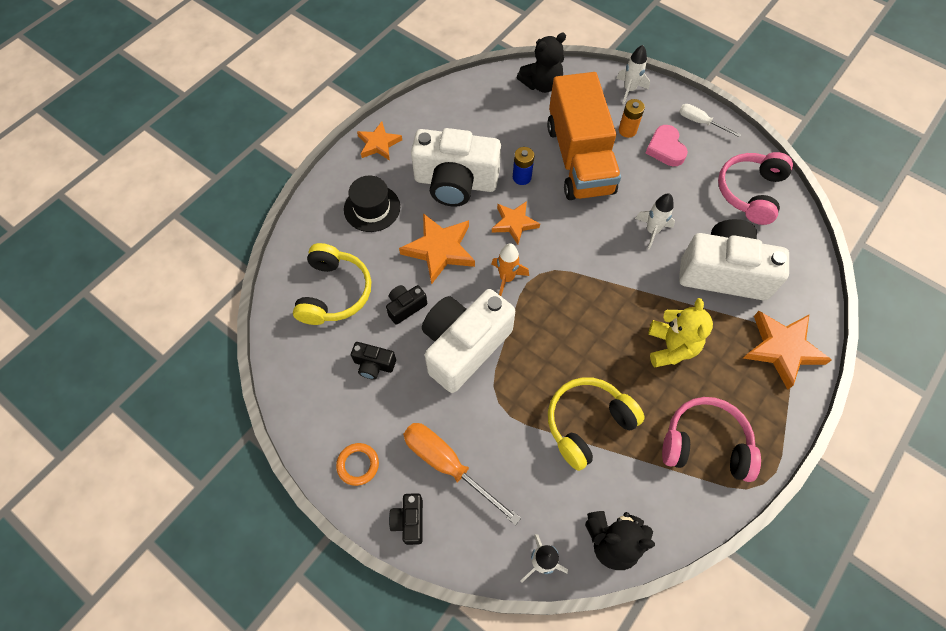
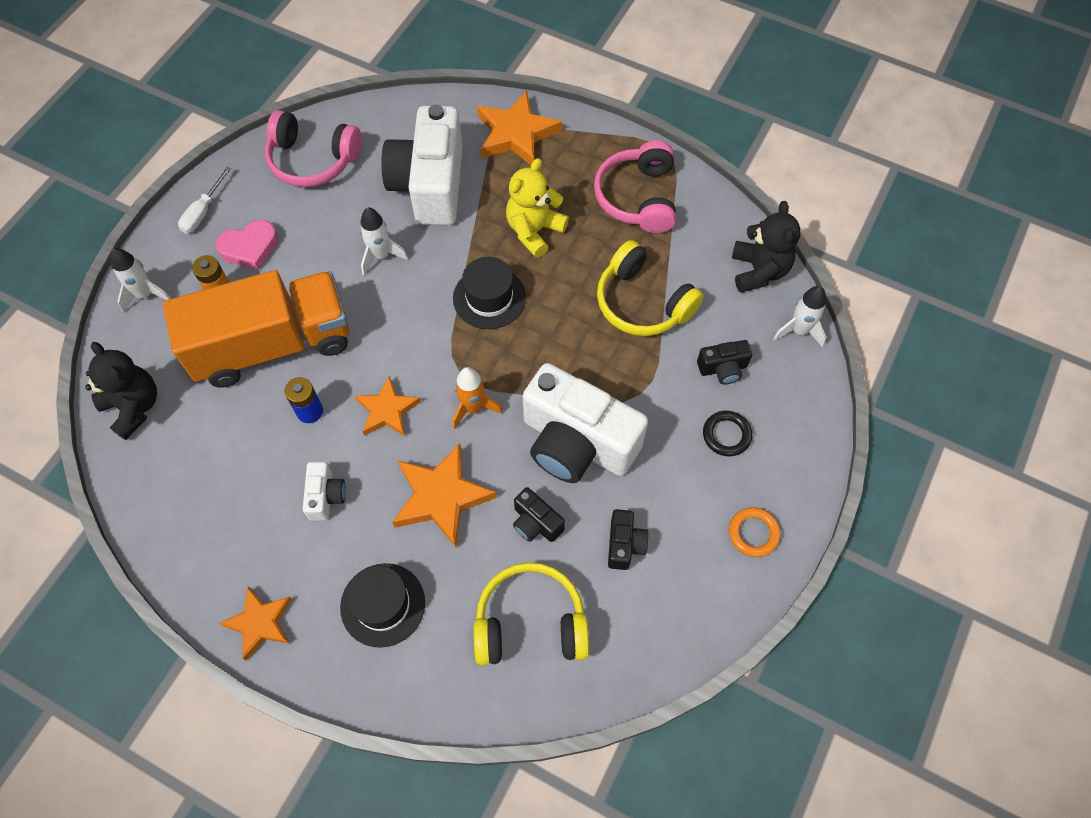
camera: 100 degrees left, 0 degrees up
black camera [389,493,423,545] -> black camera moved to [697,340,752,384]
orange screwdriver [403,423,521,525] -> black ring [703,411,752,456]
white camera [411,128,501,207] -> white camera [303,462,346,521], size x0.43
yellow teddy bear [648,298,713,367] -> yellow teddy bear turned 45 degrees counterclockwise [506,158,569,258]
none -> black hat [453,257,526,329]

